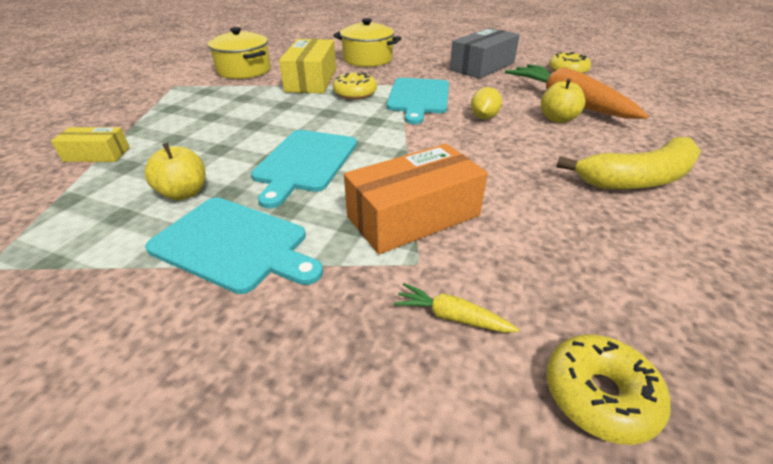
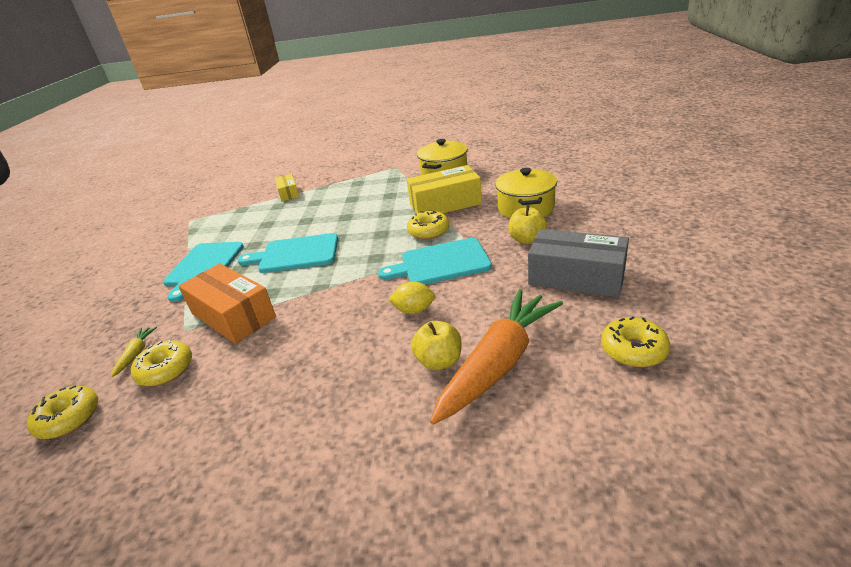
camera: 75 degrees right, 5 degrees down
yellow apple [144,143,205,200] -> yellow apple moved to [508,205,547,244]
yellow banana [556,137,701,189] -> none
none -> yellow donut [131,340,192,386]

